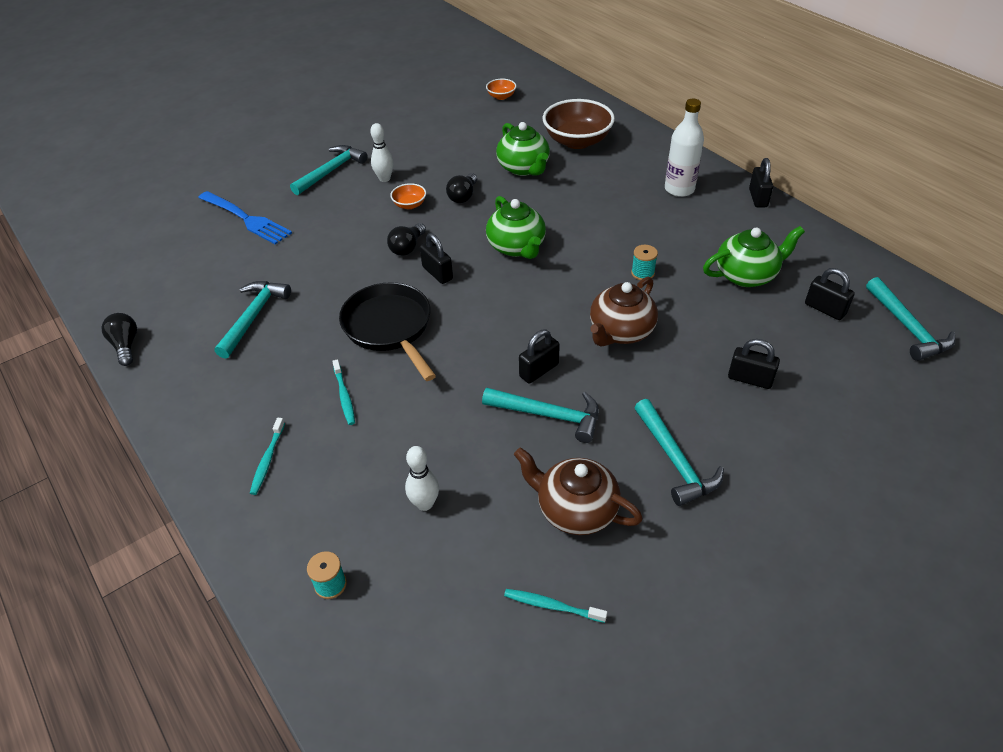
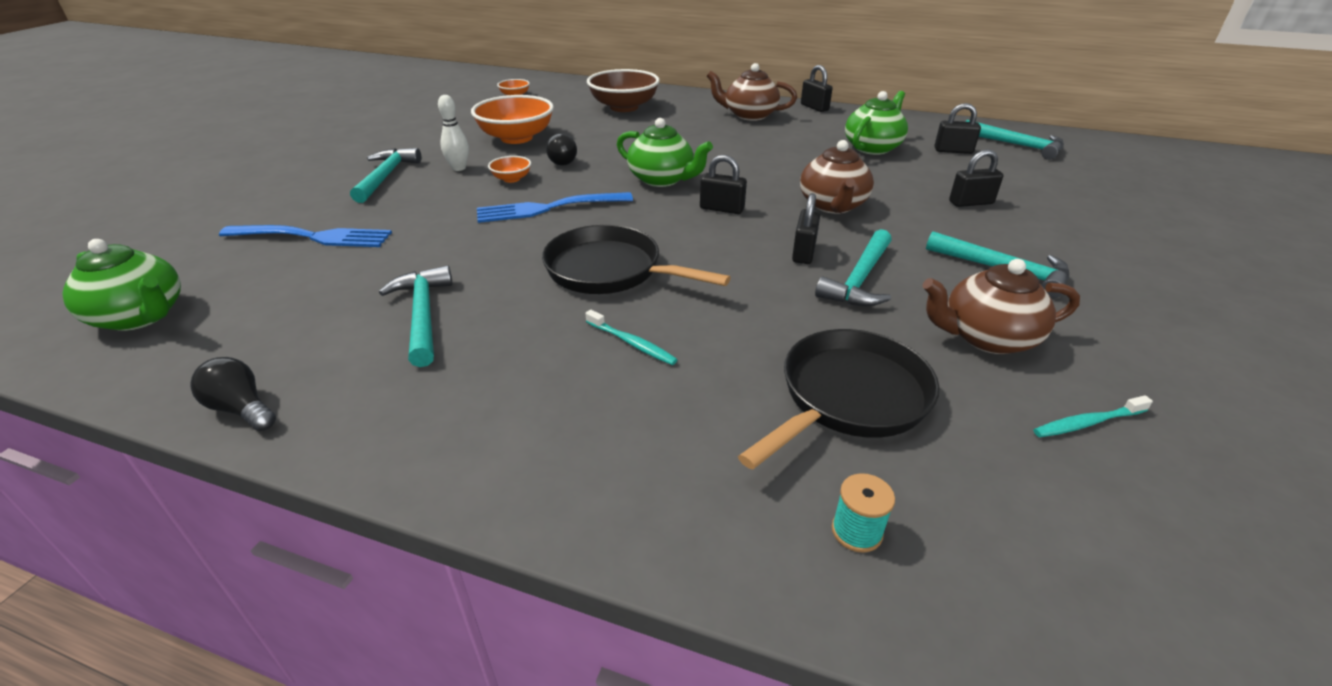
camera: 35 degrees left, 10 degrees down
turquoise toothbrush [250,418,285,495] -> none
black light bulb [387,223,426,256] -> blue fork [477,192,633,223]
white bowling pin [405,446,439,511] -> black pan [738,329,940,470]
black padlock [420,233,453,284] -> black padlock moved to [700,155,747,214]
turquoise hammer [482,388,599,443] -> turquoise hammer turned 135 degrees clockwise [815,229,892,307]
green teapot [496,122,550,176] -> green teapot moved to [62,239,181,331]
turquoise spool [631,245,658,280] -> none
white bottle [665,99,704,197] -> brown teapot [707,63,797,121]
none -> orange bowl [471,95,554,144]

